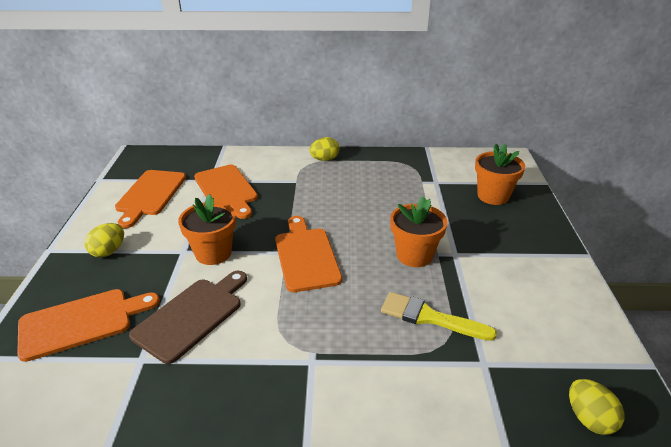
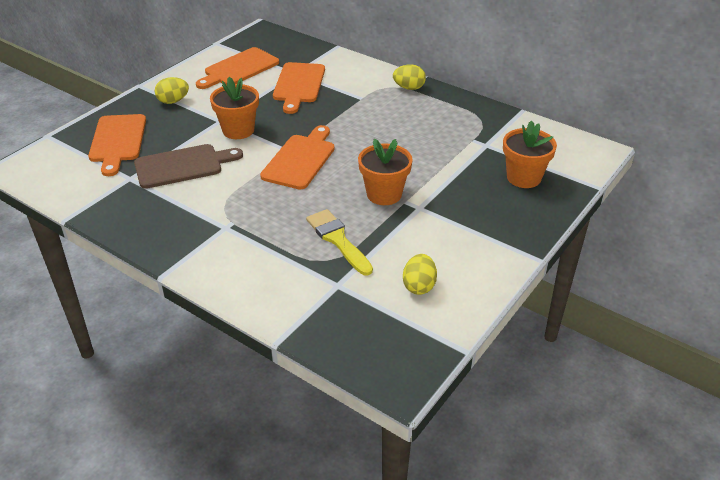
camera: 35 degrees right, 5 degrees up
orange cutting board [17,289,160,362] -> orange cutting board turned 75 degrees clockwise [88,114,146,176]
yellow egg [569,379,625,435] -> yellow egg moved to [403,254,437,295]

